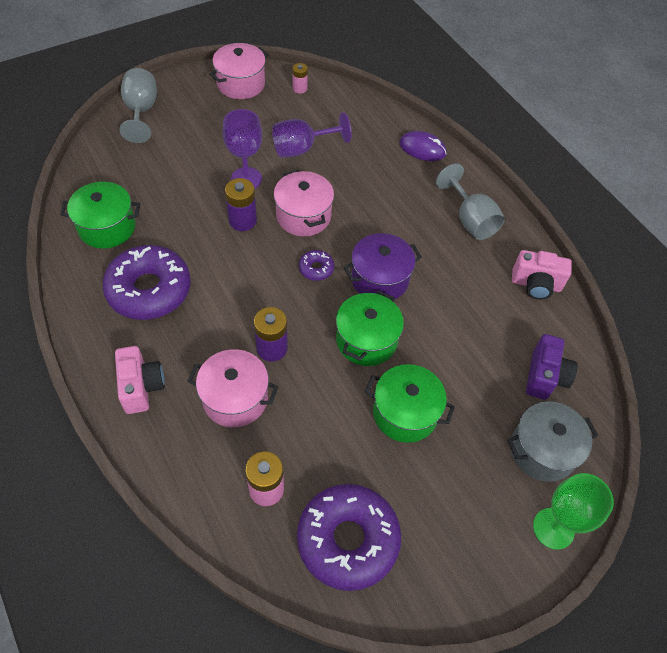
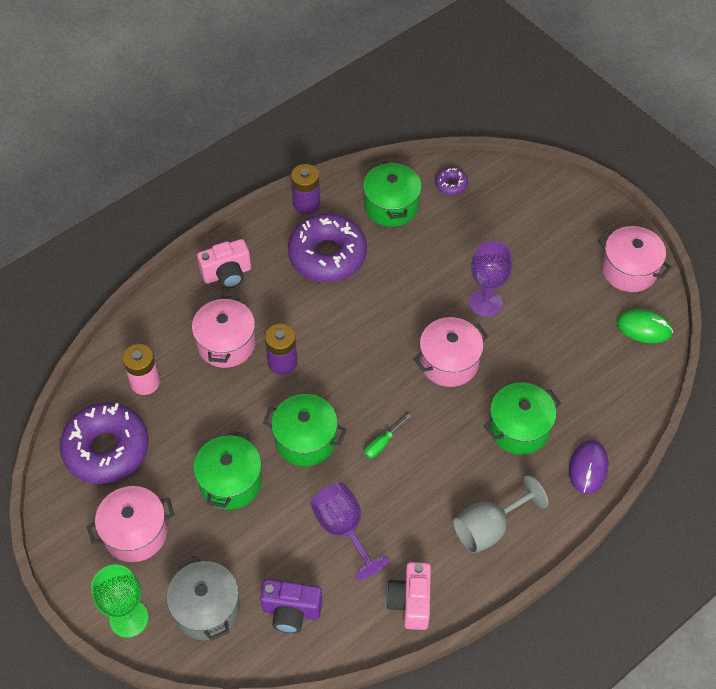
camera: 85 degrees right, 0 degrees up
grey goblet [120,68,157,143] -> none
purple battery [225,178,257,231] -> purple battery moved to [291,164,320,214]
purple goblet [272,112,352,158] -> purple goblet moved to [310,482,389,580]
pink battery [292,63,308,94] -> green mouse [617,309,673,343]
purple donut [299,250,334,281] -> purple donut moved to [435,167,468,195]
purple pot [344,233,422,300] -> green screwdriver [364,414,411,459]
none -> pink pot [87,486,175,562]
none -> green pot [484,383,561,455]

